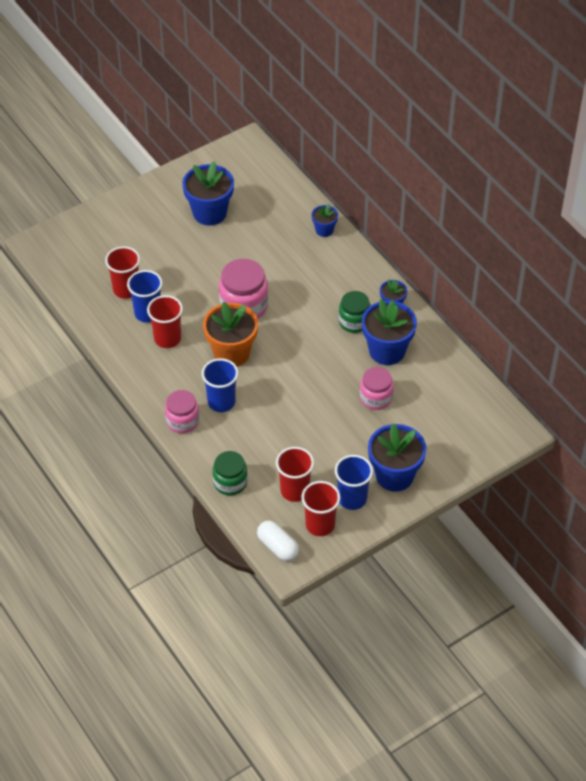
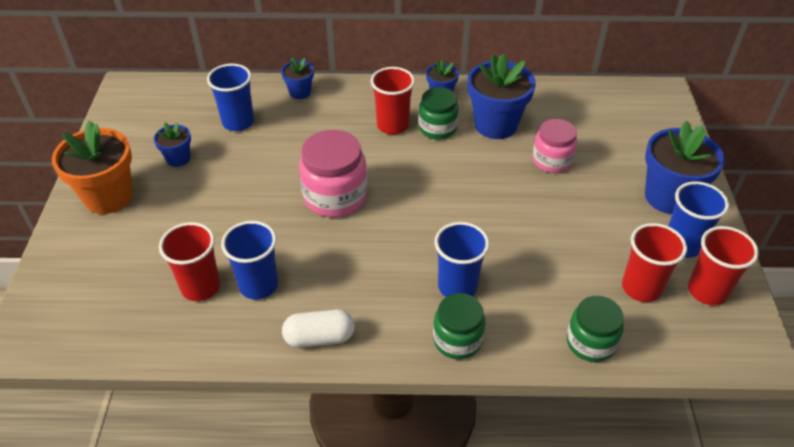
camera: 55 degrees left, 5 degrees down
red cup [147,295,183,348] -> red cup moved to [371,67,415,135]
pink jar [165,390,199,434] -> green jar [433,293,486,359]
blue flower pot [182,161,234,225] -> blue flower pot [154,122,191,167], size x0.52
orange flower pot [203,302,258,367] -> orange flower pot moved to [52,120,133,214]
white capsule [257,521,299,561] -> white capsule moved to [282,309,355,348]
none -> blue cup [207,64,254,131]

